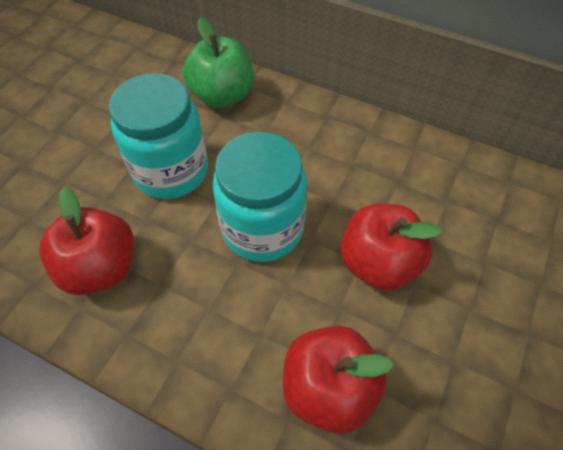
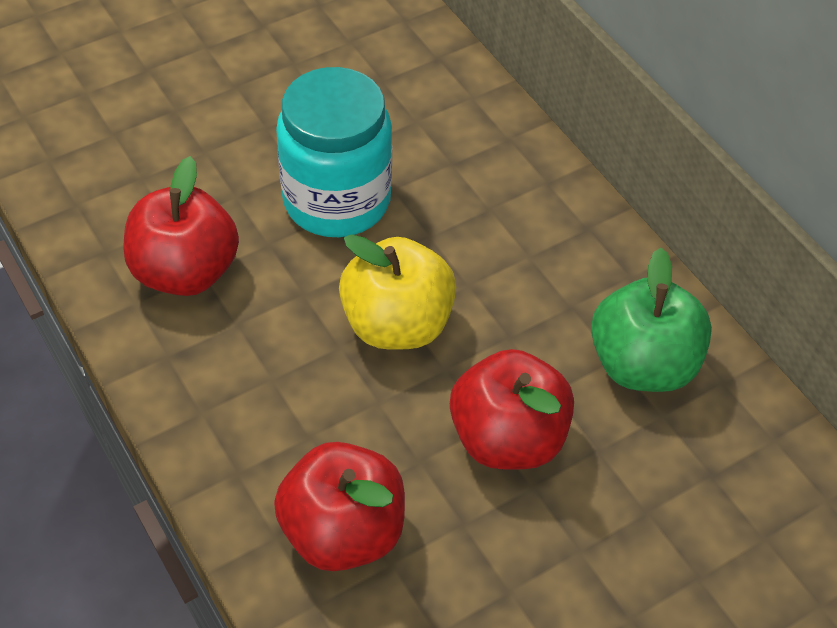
camera: 30 degrees right, 5 degrees down
green apple [183,17,254,108] -> green apple moved to [591,248,712,392]
turquoise jar [212,132,307,262] -> yellow apple [339,234,456,350]

